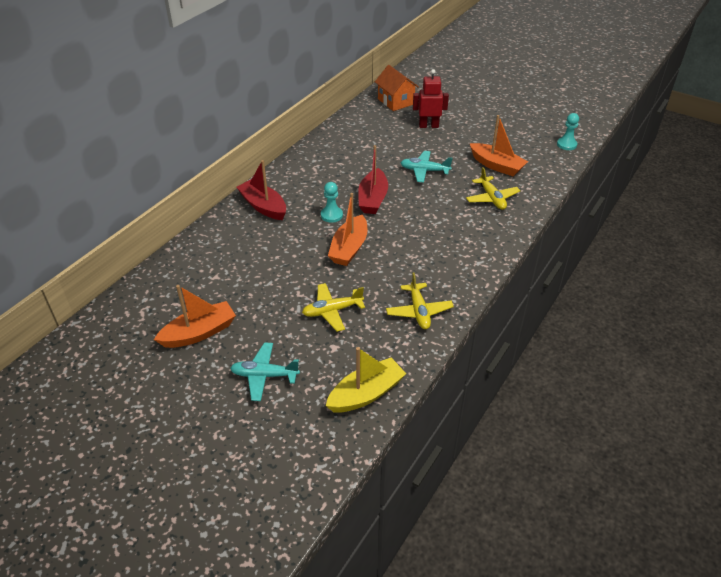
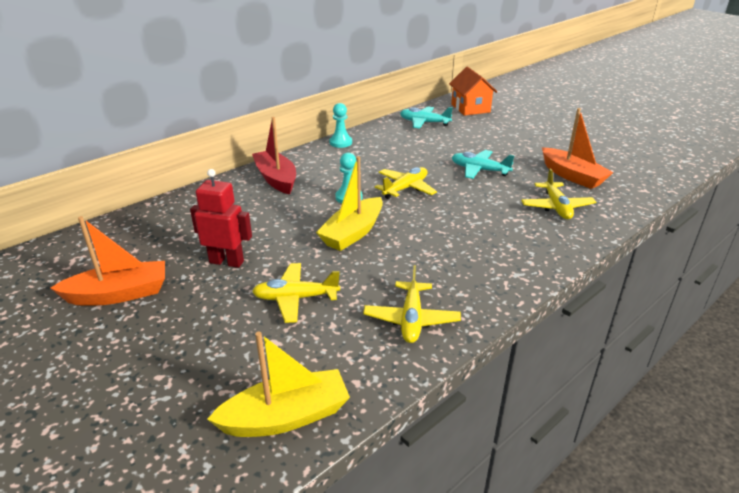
camera: 15 degrees right, 10 degrees down
turquoise plane [230,342,300,401] -> turquoise plane moved to [400,106,453,128]
orange boat [328,193,367,266] -> yellow boat [316,156,383,251]
red boat [358,145,388,214] -> yellow plane [375,167,437,199]
red robot [413,69,449,128] -> red robot moved to [190,169,252,268]
turquoise pawn [557,113,579,150] -> turquoise pawn moved to [329,103,352,148]

